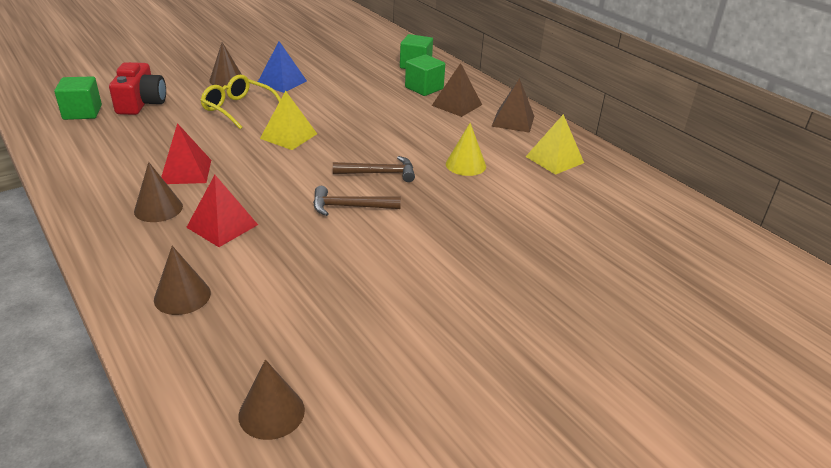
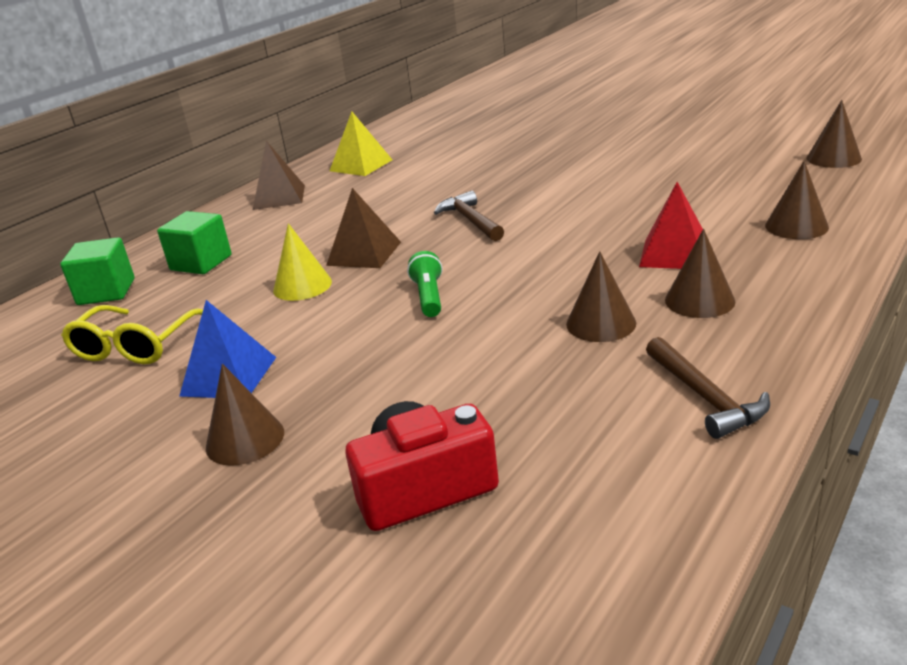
camera: 105 degrees left, 5 degrees down
green cube [54,76,102,120] -> none
red pyramid [161,123,211,184] -> brown cone [566,251,636,342]
yellow glasses [200,75,281,129] -> yellow glasses moved to [61,305,203,364]
yellow pyramid [260,91,317,150] -> green flashlight [407,251,442,317]
brown hammer [313,186,401,216] -> brown hammer moved to [646,337,770,439]
brown pyramid [432,63,482,117] -> brown pyramid moved to [326,188,401,268]
yellow cone [446,123,486,176] -> yellow cone moved to [273,223,332,301]

